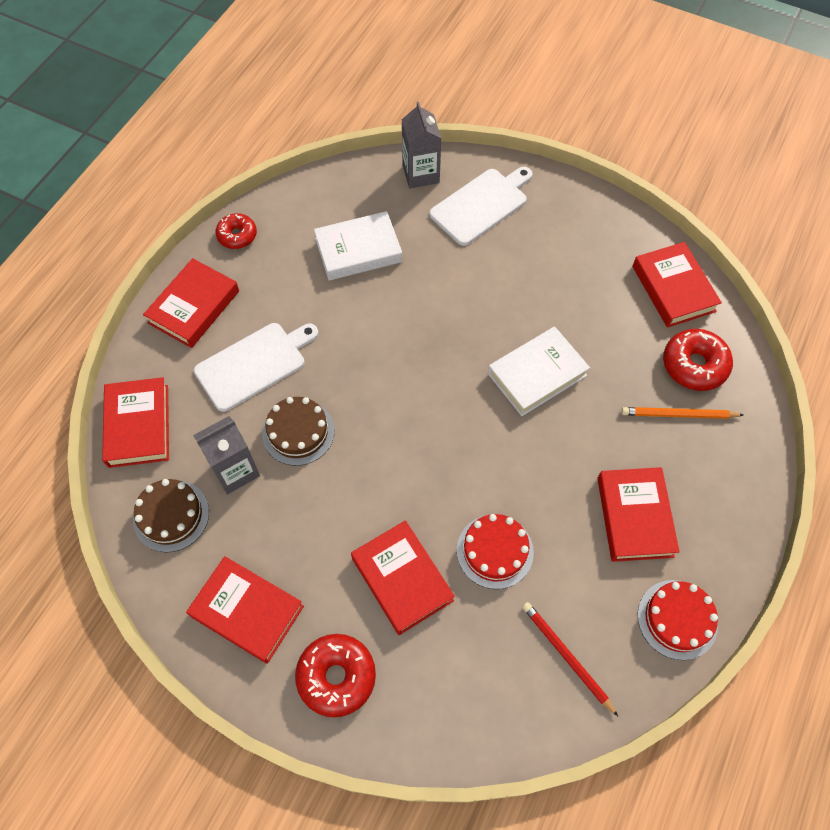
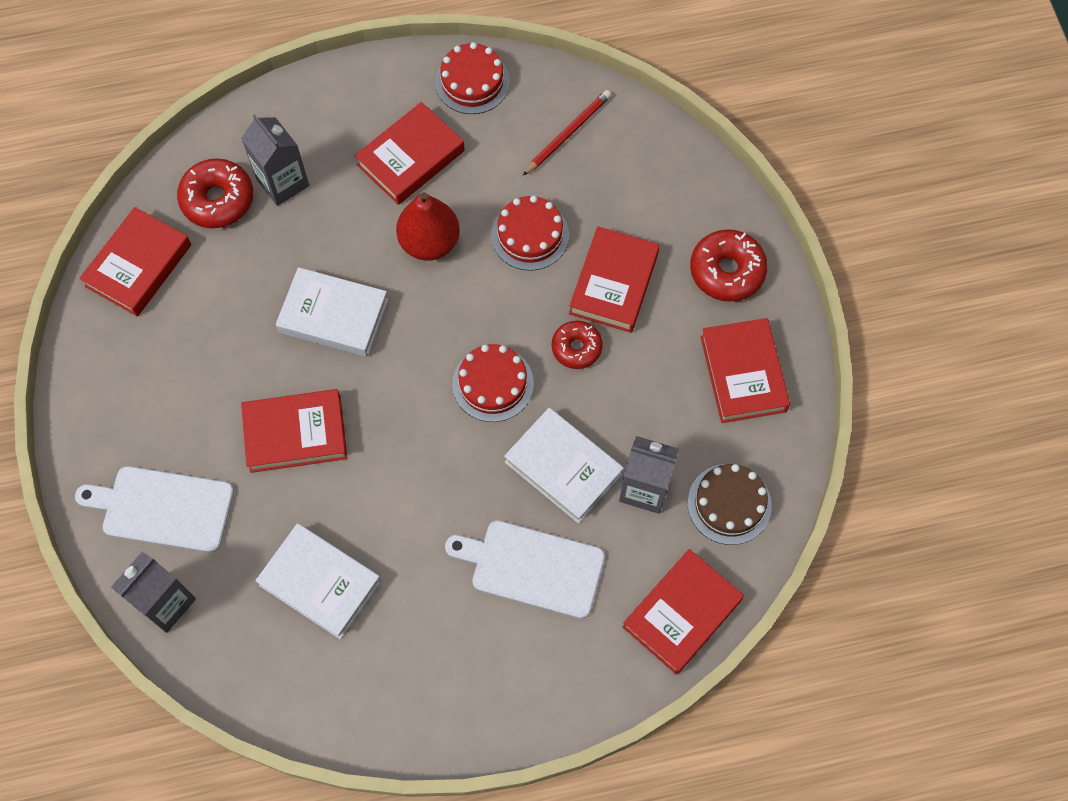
camera: 130 degrees left, 5 degrees up
red book [143,258,239,348] -> red book moved to [241,389,347,473]
red donut [215,213,257,249] -> red donut moved to [552,321,603,369]
brown cake [262,397,334,466] -> white book [504,408,624,524]
red pencil [522,602,618,716] -> red pencil turned 150 degrees counterclockwise [522,90,611,176]
orange pencil [621,407,743,419] -> grey carton [241,114,309,206]
none -> red pear [396,192,460,261]
none -> red cake [452,344,534,422]

